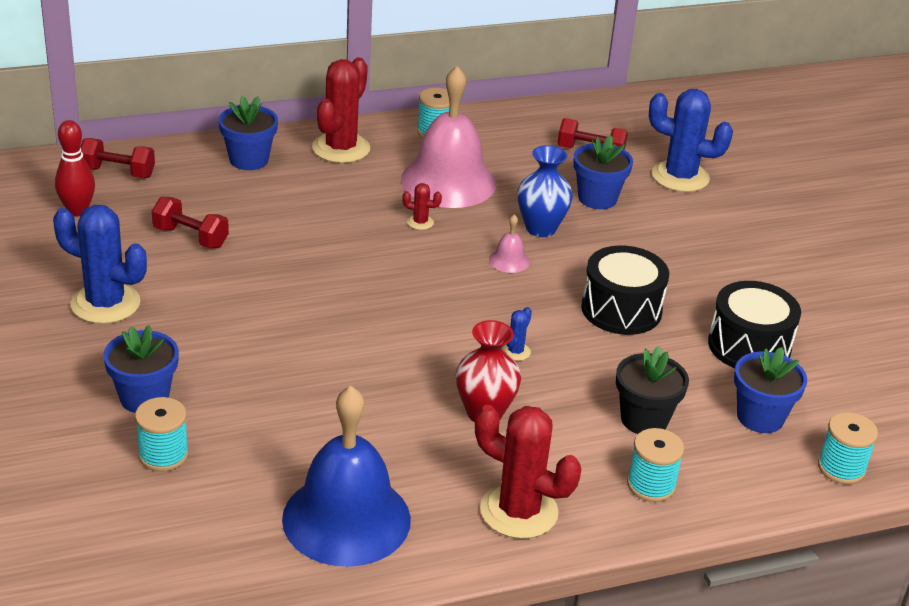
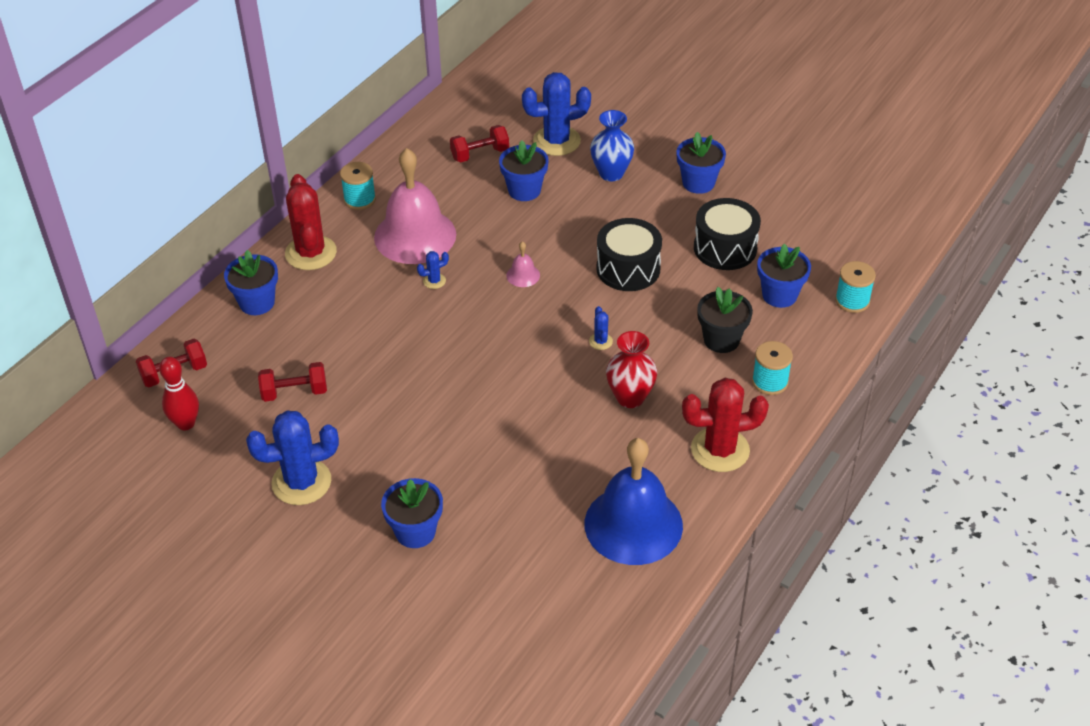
camera: 35 degrees left, 10 degrees up
turquoise spool [135,397,189,472] -> none
red cactus [402,183,442,230] -> blue cactus [417,251,449,289]
blue vase [517,145,573,237] -> blue vase moved to [590,110,634,181]
none -> blue flower pot [676,132,726,194]

